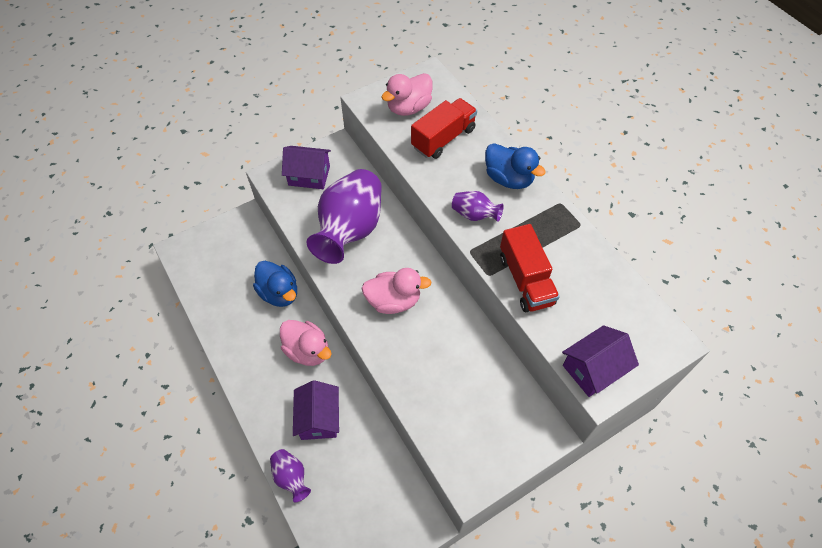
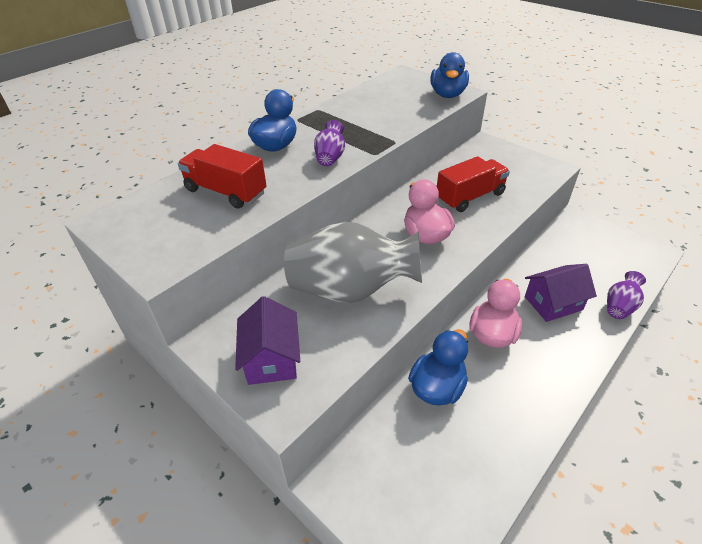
camera: 105 degrees left, 15 degrees down
purple vase [307,169,382,264] -> grey vase [284,222,422,303]
pink duck [381,73,433,116] -> none
red truck [500,224,560,312] -> red truck moved to [437,156,510,212]
purple house [562,325,639,397] -> blue duck [430,52,469,98]

